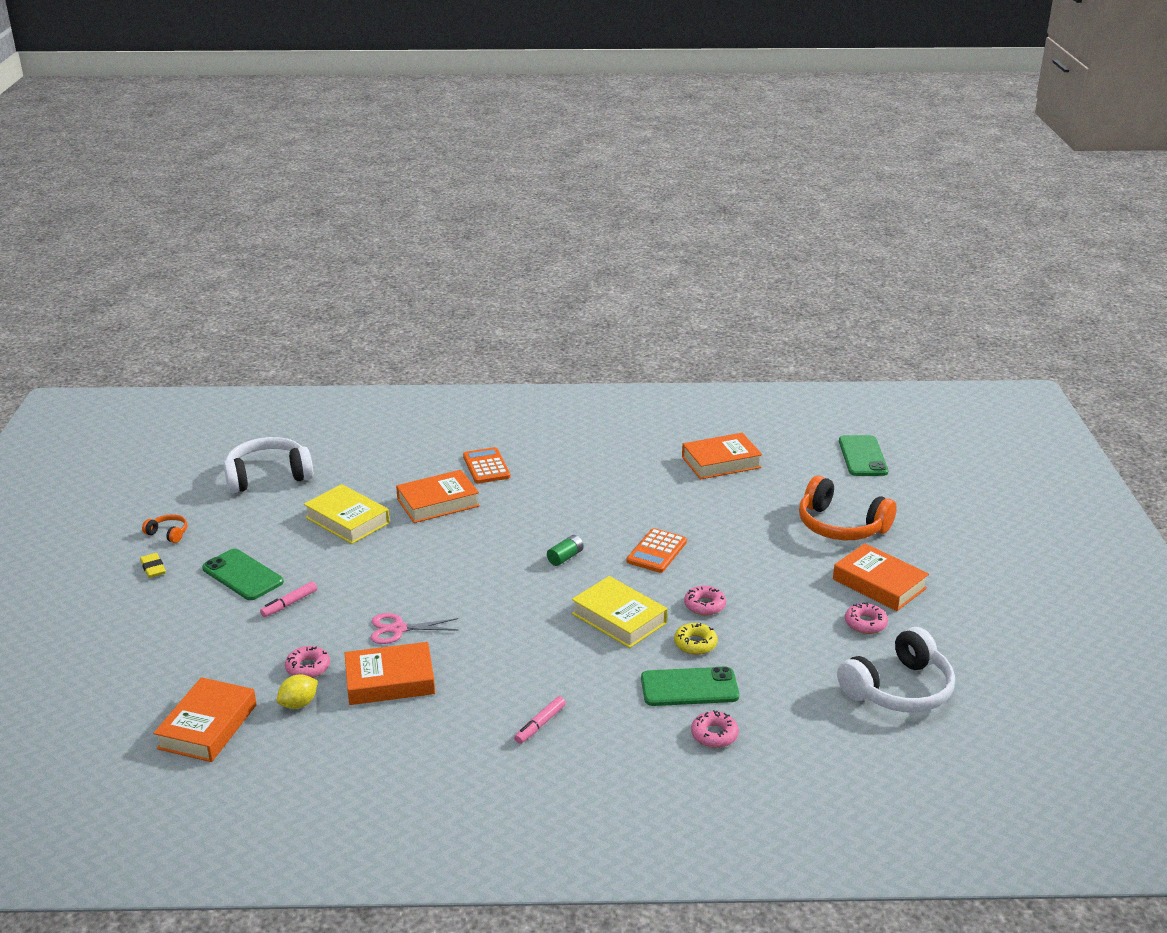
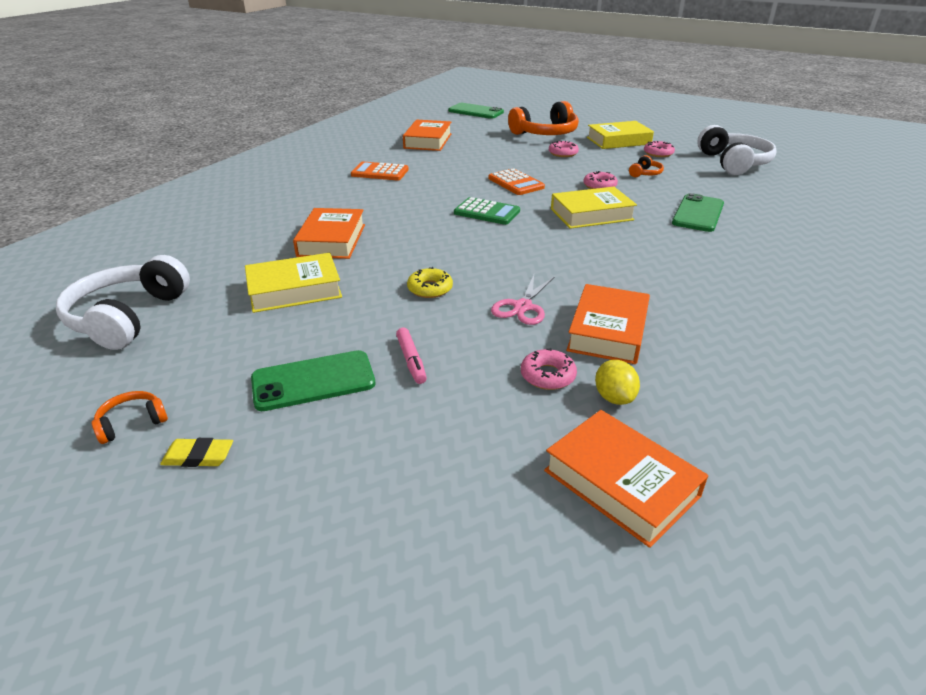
camera: 60 degrees left, 5 degrees up
orange calculator [463,447,510,484] -> orange calculator moved to [351,162,409,181]
pink marker [514,696,566,744] -> none
green battery [547,535,584,566] -> green calculator [454,197,520,225]
yellow donut [674,623,718,655] -> yellow donut moved to [407,267,453,298]
pink donut [691,710,739,748] -> pink donut moved to [549,140,579,157]
orange book [833,543,929,611] -> yellow book [587,121,654,149]
none -> orange headphones [629,155,664,177]

